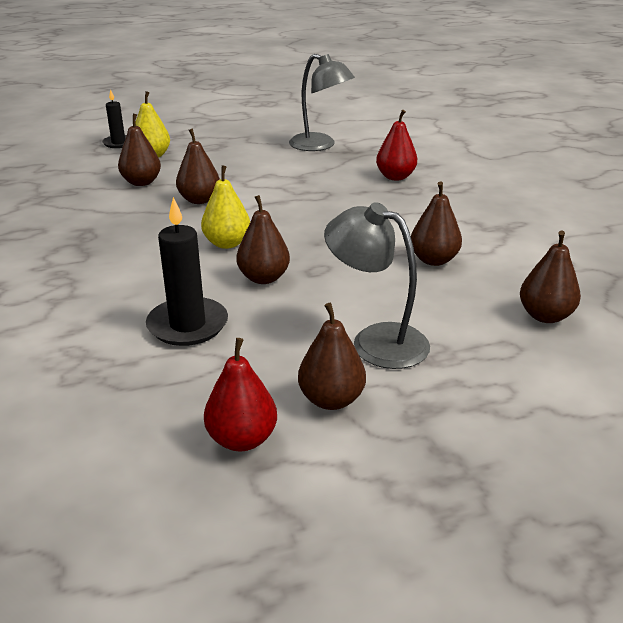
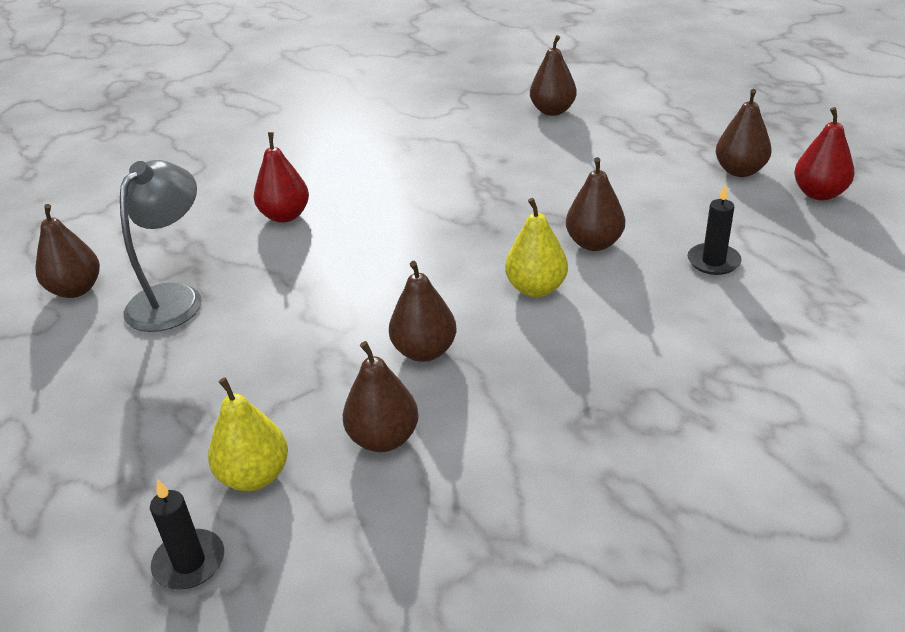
camera: 105 degrees left, 5 degrees up
black candle [146,197,228,346] -> black candle [688,183,742,275], size x0.62
grey lamp [324,202,430,369] -> none
brown pear [411,181,462,266] -> brown pear moved to [36,204,100,298]

